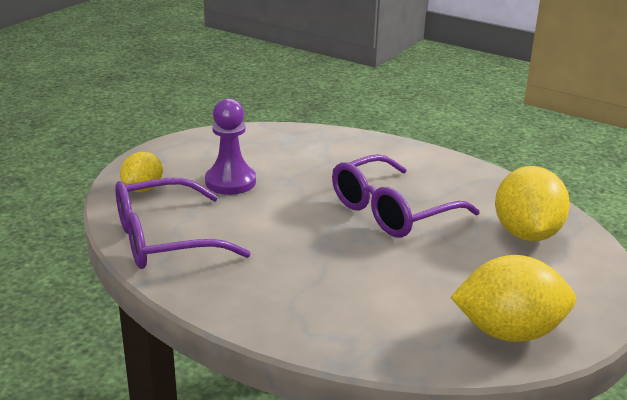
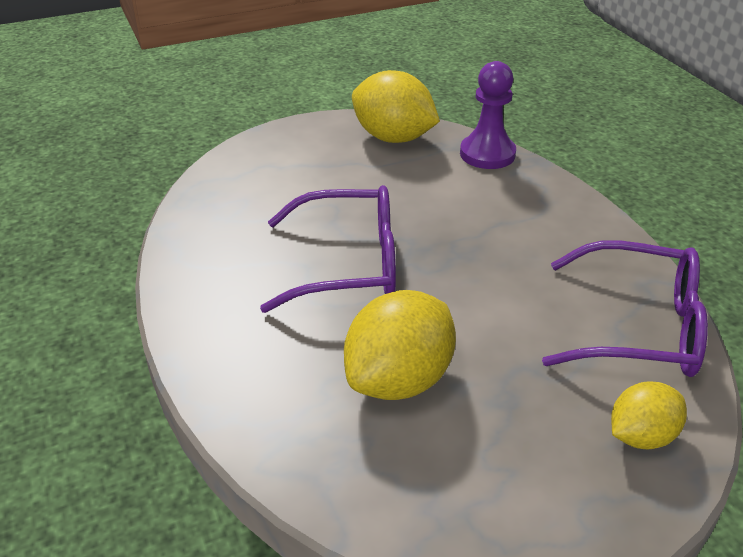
camera: 145 degrees left, 10 degrees up
purple pawn [205,98,256,195] -> purple pawn moved to [460,61,516,169]
yellow lemon [495,166,570,241] -> yellow lemon moved to [344,290,456,400]

